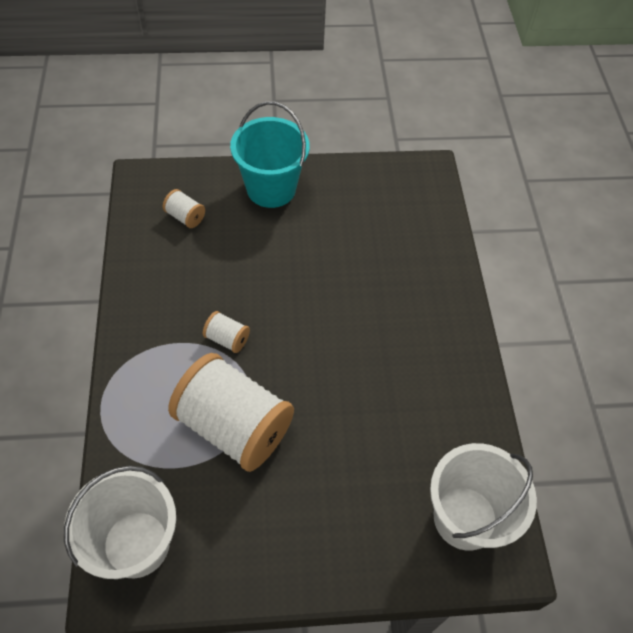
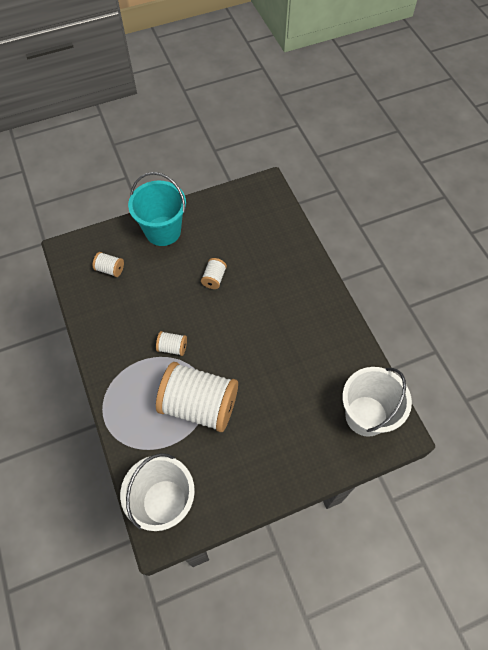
camera: 15 degrees left, 5 degrees up
none -> white spool [201,258,227,289]

